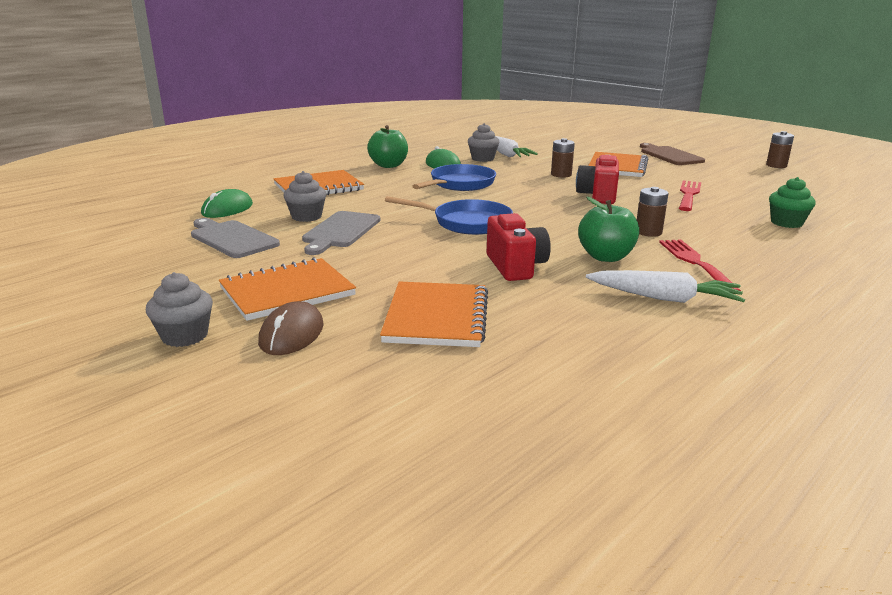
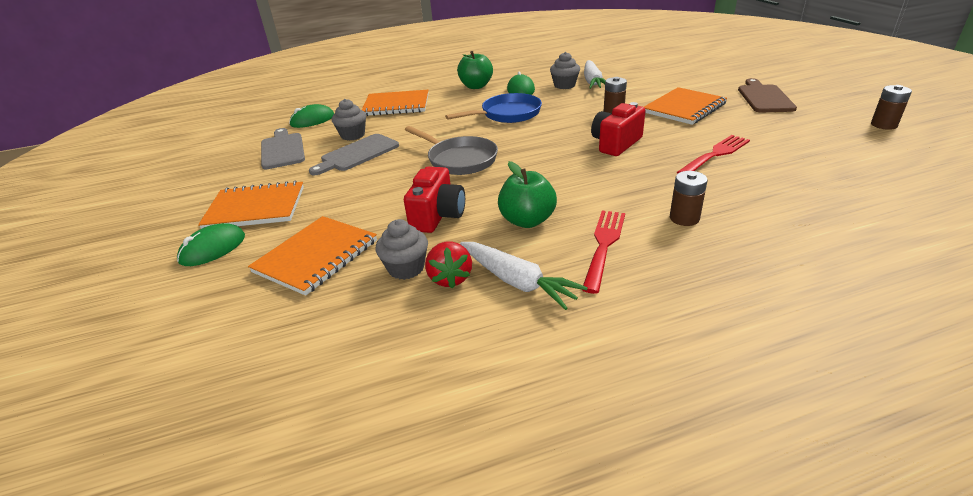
camera: 30 degrees right, 10 degrees up
grey cupcake [146,272,213,347] -> grey cupcake moved to [376,219,428,280]
brown mouse [258,301,324,355] -> green mouse [177,223,245,266]
blue pan [385,196,513,235] -> grey pan [405,126,498,175]
brown battery [637,187,669,237] -> brown battery moved to [670,171,708,226]
green cupcake [769,177,816,228] -> none
none -> red strawberry [425,242,472,289]

